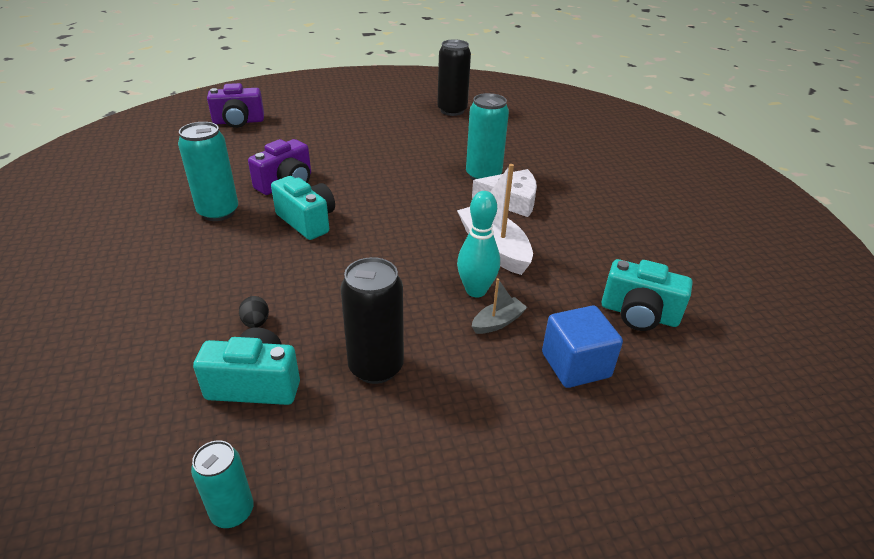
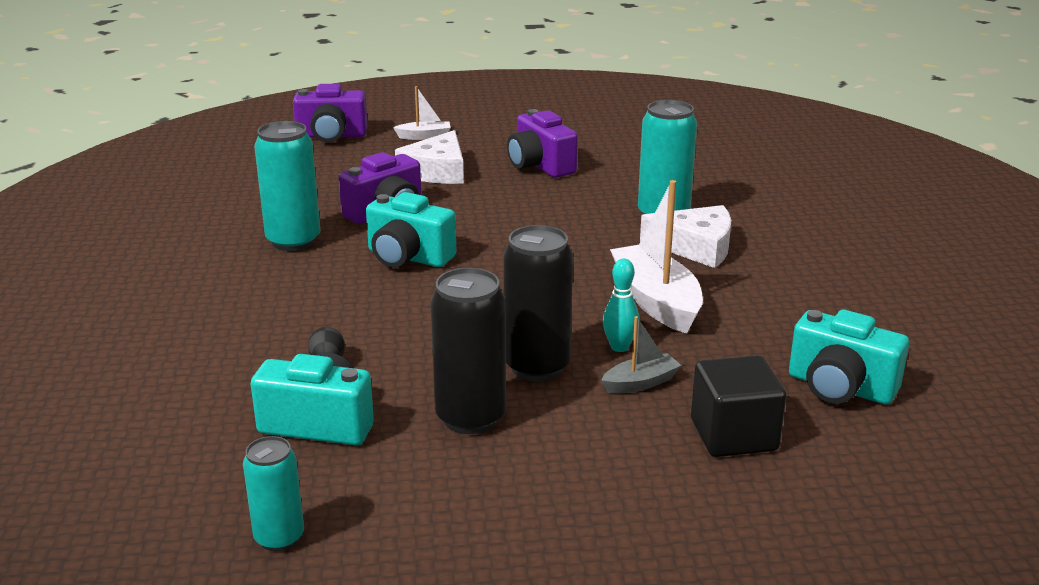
camera: 10 degrees right, 10 degrees down
turquoise camera [271,176,335,240] -> turquoise camera turned 150 degrees clockwise [366,192,457,268]
black can [437,39,471,116] -> black can moved to [503,225,573,381]
turquoise bowling pin [457,191,500,297] -> turquoise bowling pin [603,258,639,352], size x0.64
blue cube [542,306,623,388] -> black cube [691,355,786,457]
none -> white boat [393,86,451,140]
none -> white cheese [395,130,464,184]
none -> purple camera [507,109,578,178]

